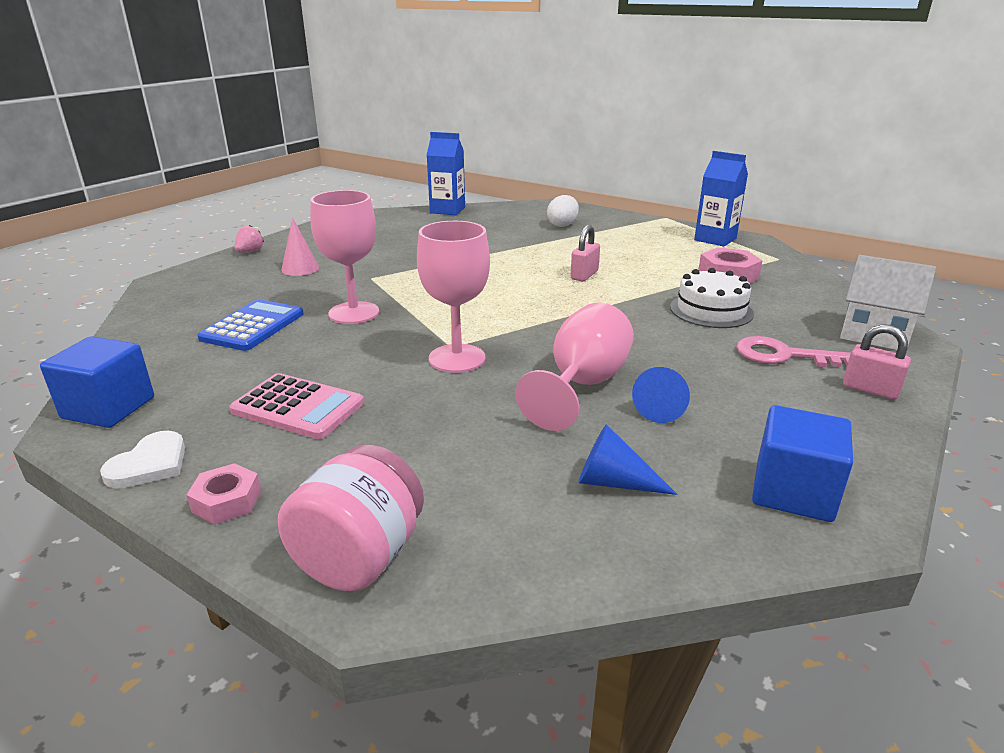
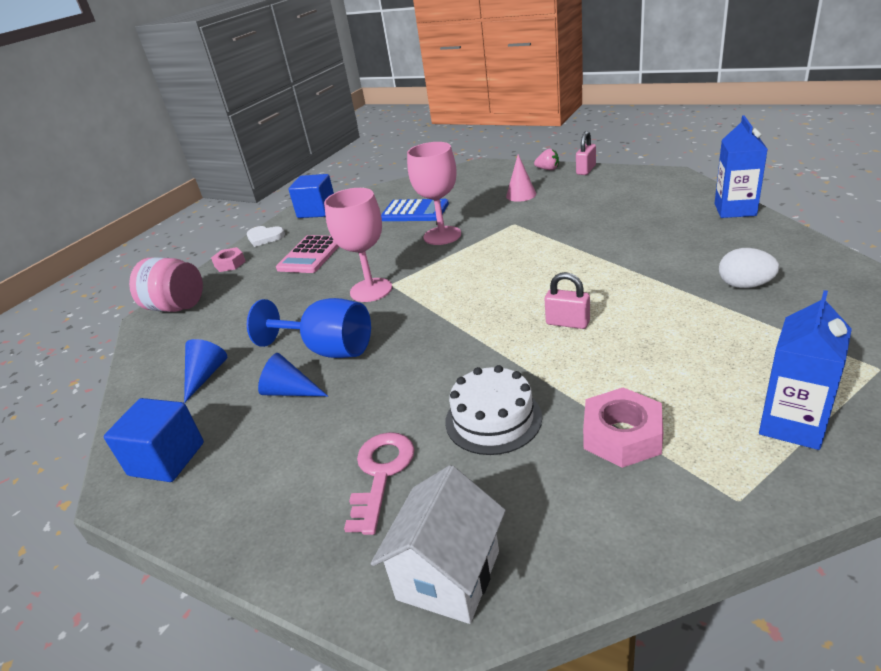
camera: 90 degrees right, 5 degrees up
pink goblet [515,303,634,431] -> blue goblet [247,298,371,358]
pink padlock [843,324,911,399] -> pink padlock moved to [576,131,596,175]

